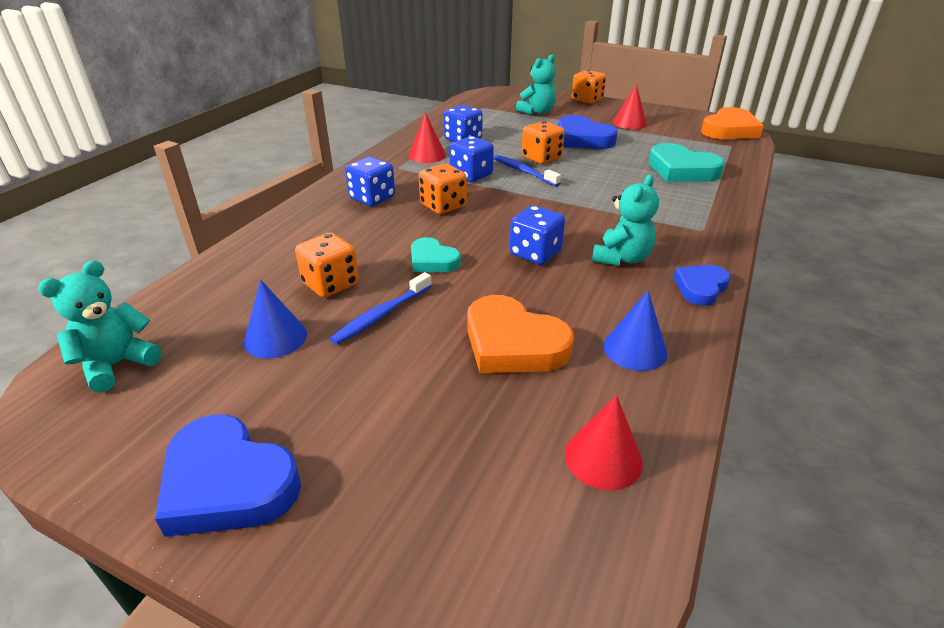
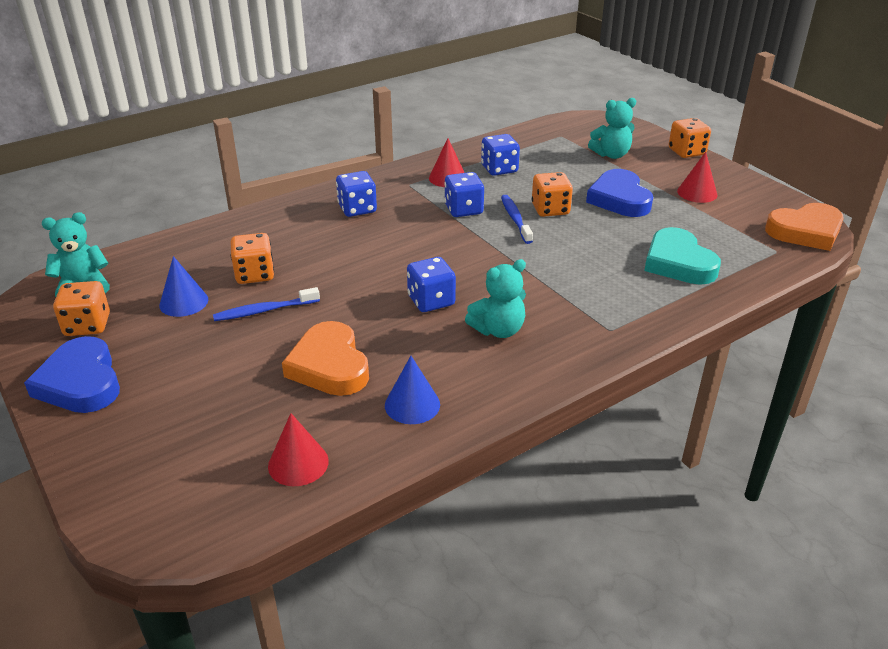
camera: 30 degrees right, 0 degrees up
turquoise heart [411,237,461,272] -> none
orange dice [419,163,467,214] -> orange dice moved to [53,281,110,336]
blue heart [673,265,731,306] -> none

